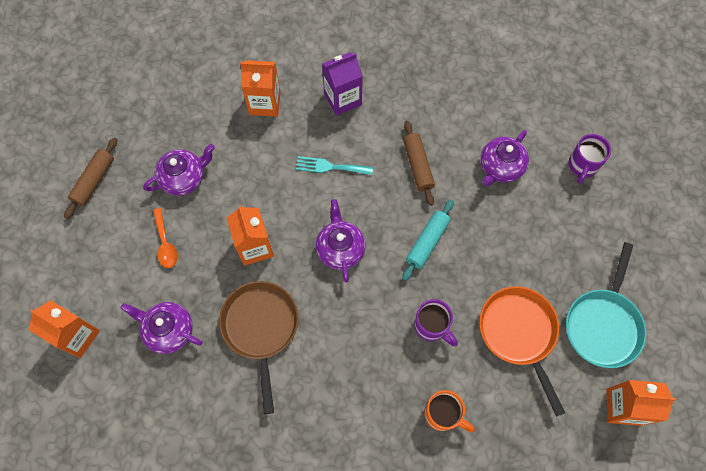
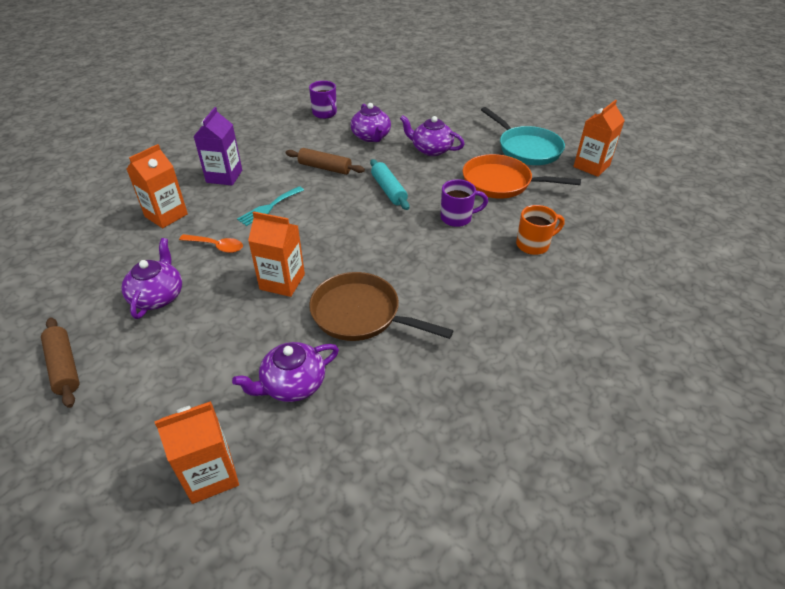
camera: 55 degrees left, 25 degrees down
orange spoon [153,208,178,268] -> orange spoon moved to [179,234,243,253]
purple teapot [316,199,366,282] -> purple teapot moved to [400,115,464,156]
purple mug [569,134,611,184] -> purple mug moved to [309,81,337,119]

